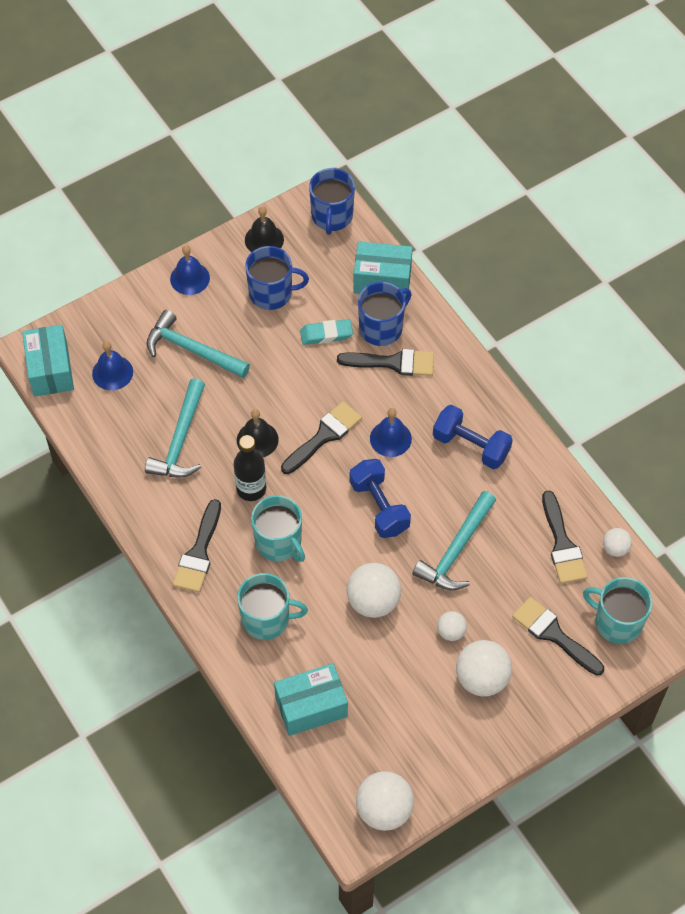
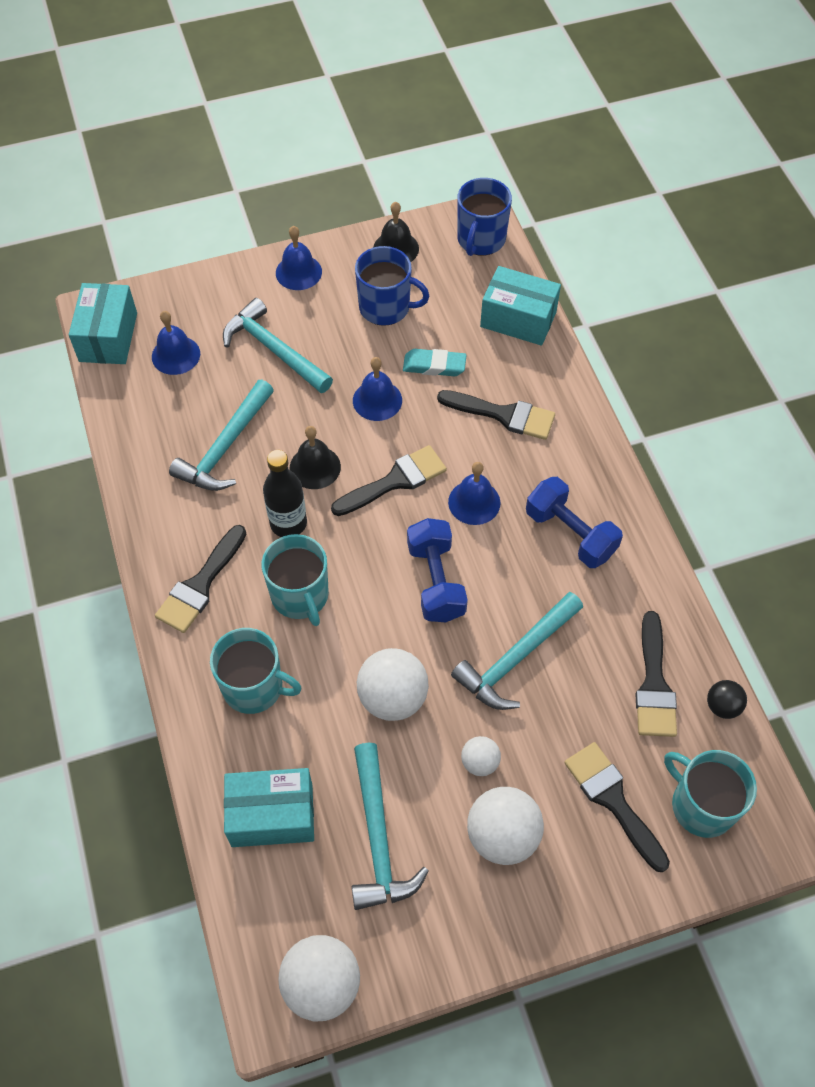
camera: 15 degrees right, 0 degrees up
blue mug [358,282,411,346] -> none
white ball [603,528,632,557] -> black ball [707,680,747,719]
none -> turquoise hammer [352,743,429,910]
none -> blue bell [353,357,402,421]

